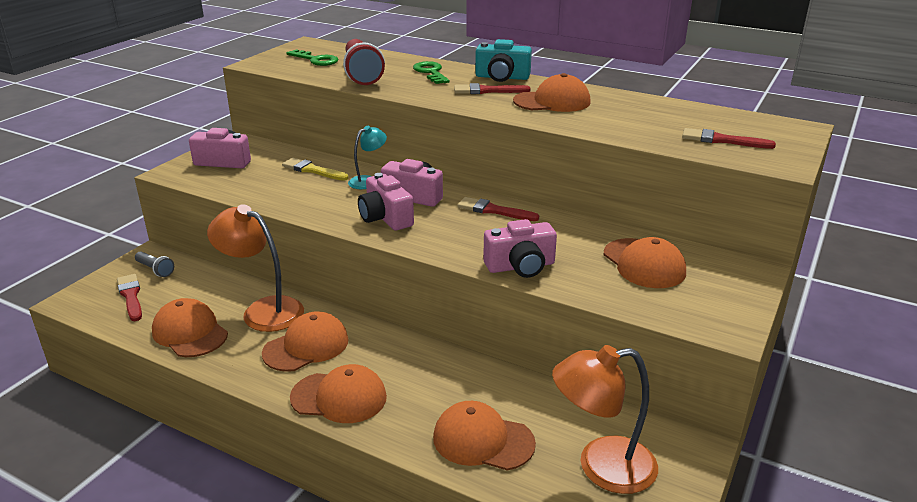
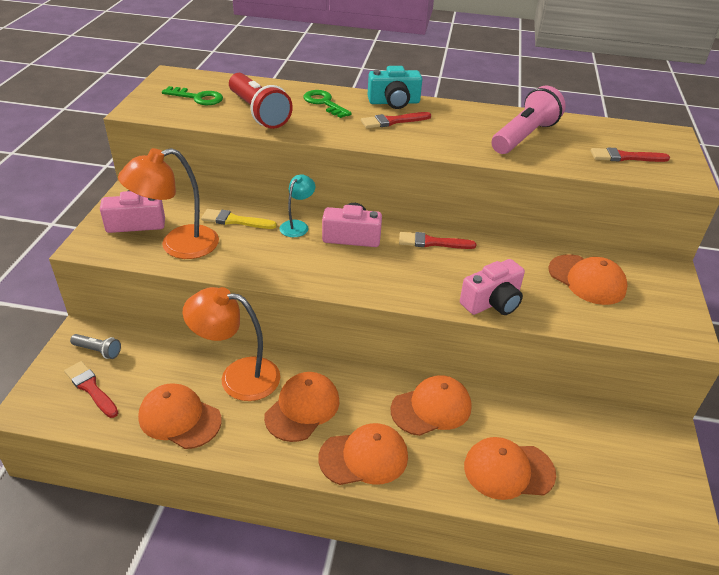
camera: 20 degrees left, 10 degrees up
pink camera [358,173,414,230] -> none
orange cap [513,73,591,112] -> orange cap moved to [390,375,472,436]
orange lamp [552,345,658,494] -> orange lamp moved to [118,148,219,259]
none -> pink flashlight [492,86,566,154]

